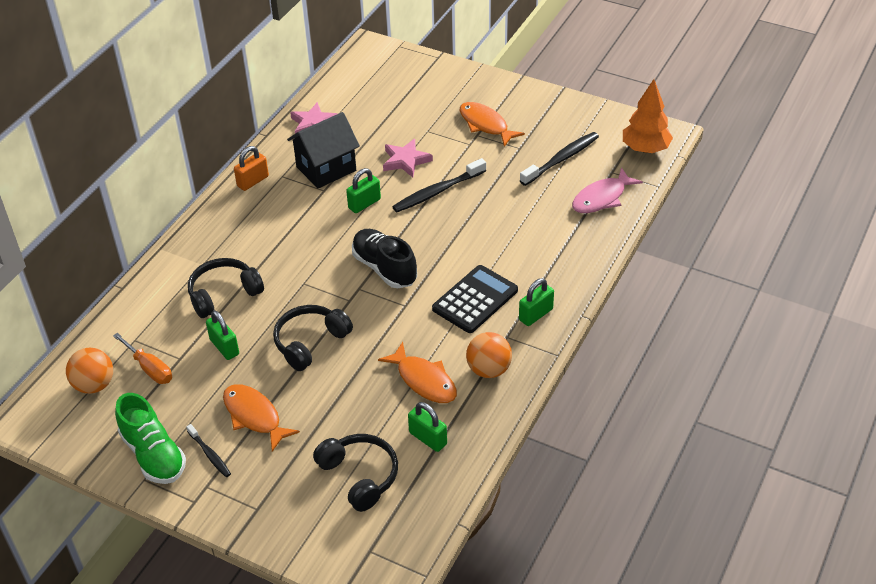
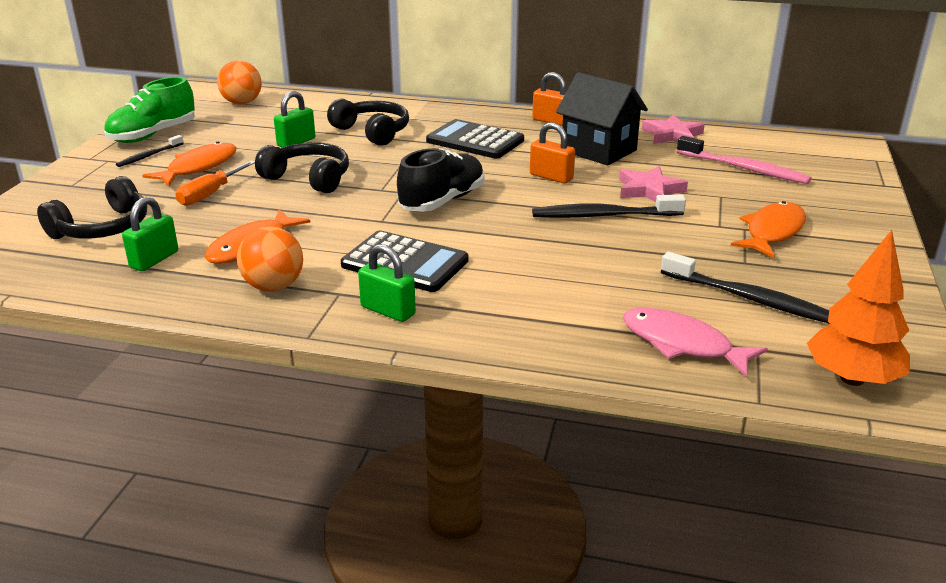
camera: 75 degrees right, 15 degrees down
orange screwdriver [113,333,172,384] -> orange screwdriver moved to [175,161,255,206]
green padlock [346,168,381,213] -> orange padlock [530,122,575,184]
black toothbrush [392,158,486,212] -> black toothbrush turned 45 degrees counterclockwise [532,195,686,218]
none -> black calculator [426,119,524,159]
none -> pink toothbrush [677,136,812,184]

